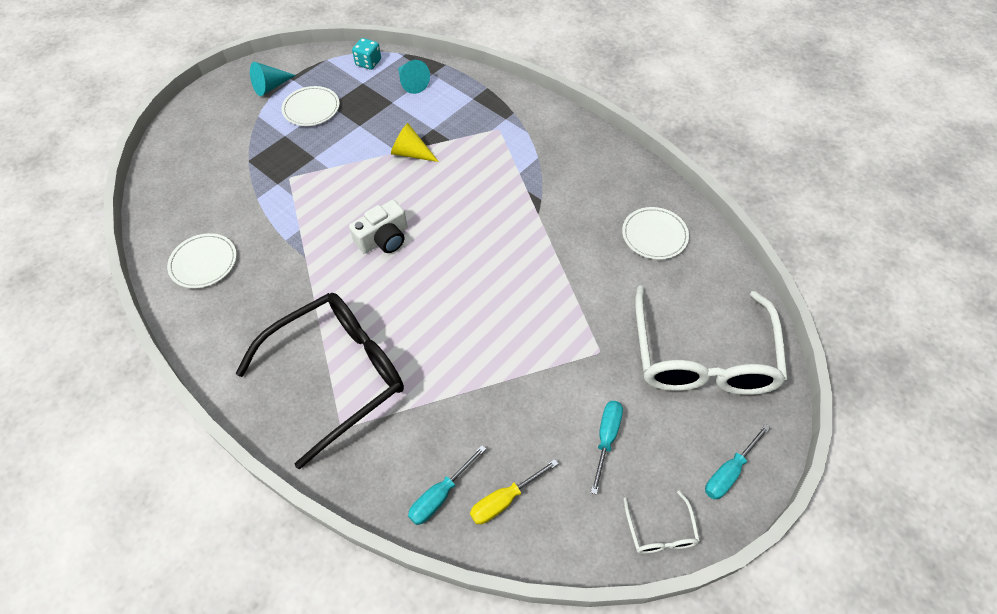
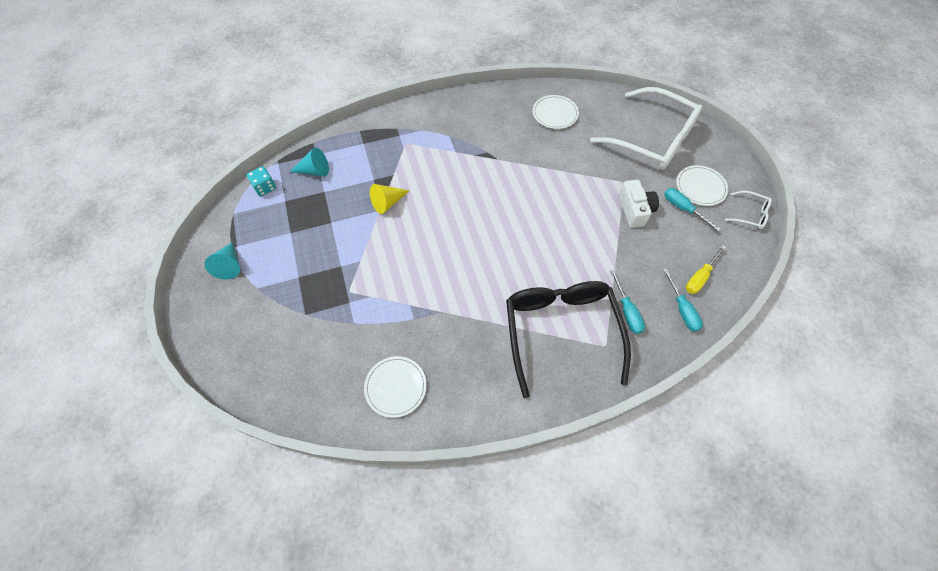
camera: 60 degrees left, 5 degrees up
white plate [281,86,340,126] -> white plate moved to [676,165,728,206]
white camera [349,200,407,254] -> white camera moved to [619,180,659,228]
yellow screwdriver [470,459,558,524] -> yellow screwdriver turned 45 degrees clockwise [686,245,726,294]
turquoise screwdriver [705,424,770,500] -> turquoise screwdriver moved to [610,270,645,334]

